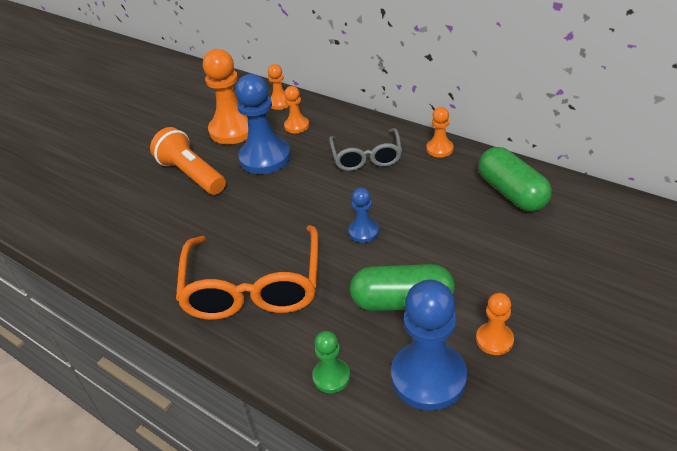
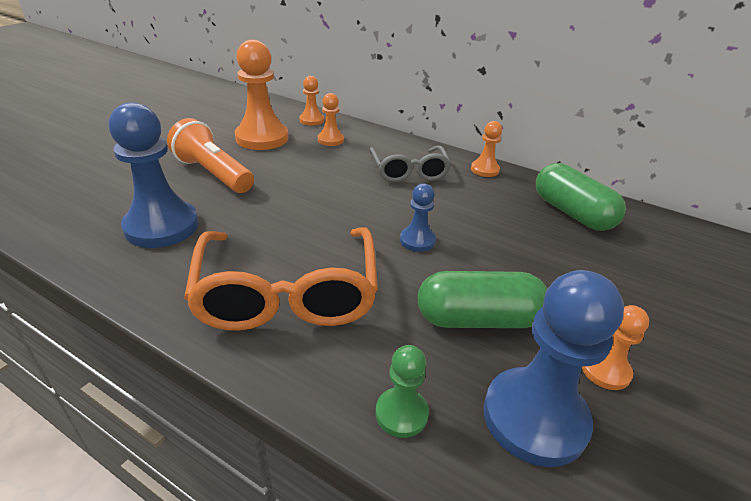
camera: 10 degrees left, 5 degrees down
blue pawn [235,74,291,174] -> blue pawn moved to [109,102,198,248]

